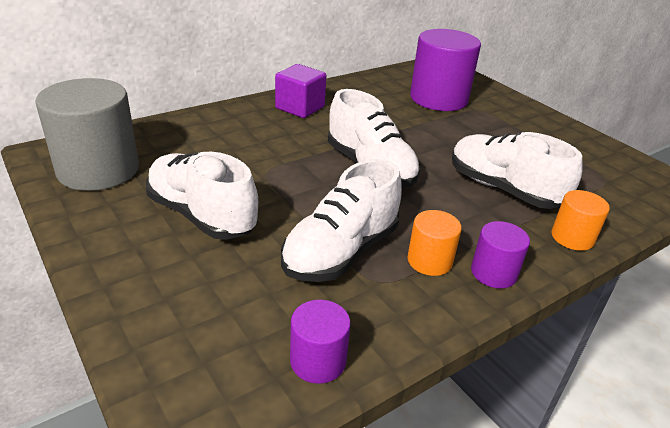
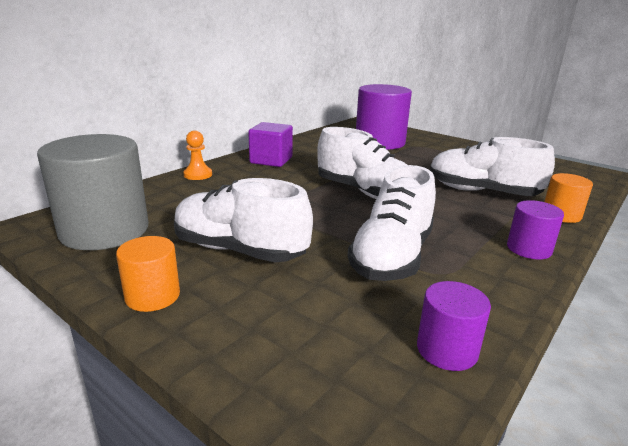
camera: 15 degrees left, 10 degrees down
orange cylinder [408,210,462,276] -> orange cylinder moved to [116,236,180,312]
none -> orange pawn [183,131,212,180]

